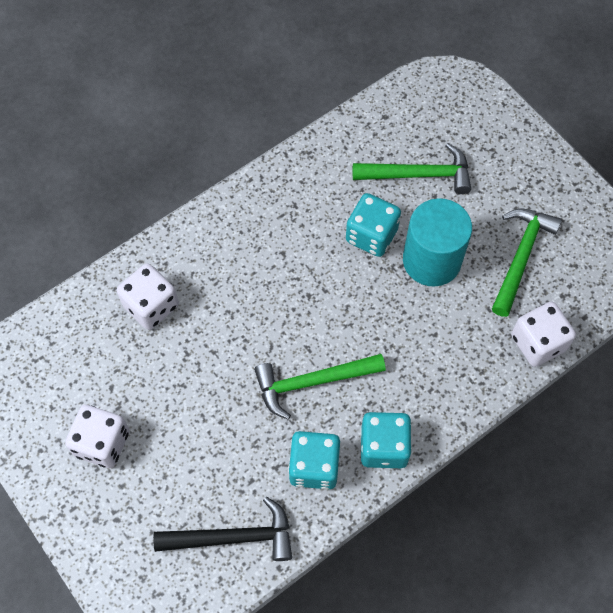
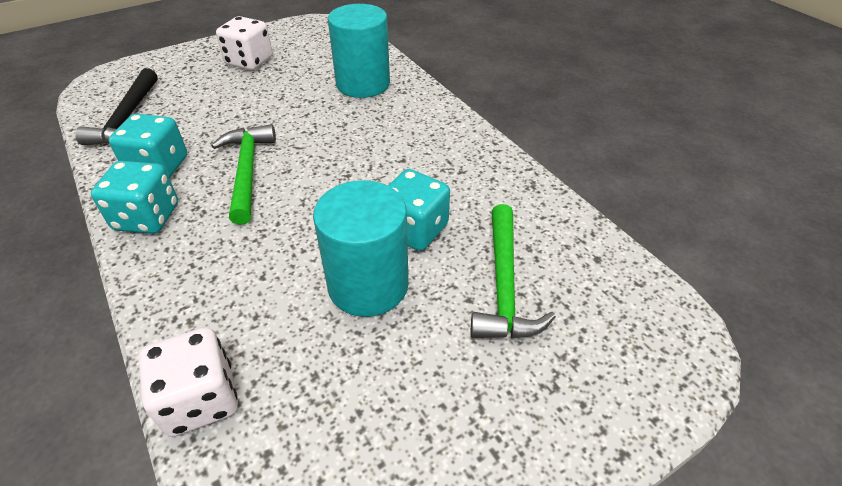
camera: 95 degrees right, 20 degrees down
white dice [117,263,179,330] -> turquoise cylinder [328,4,390,98]
green hammer [492,209,562,317] -> none

